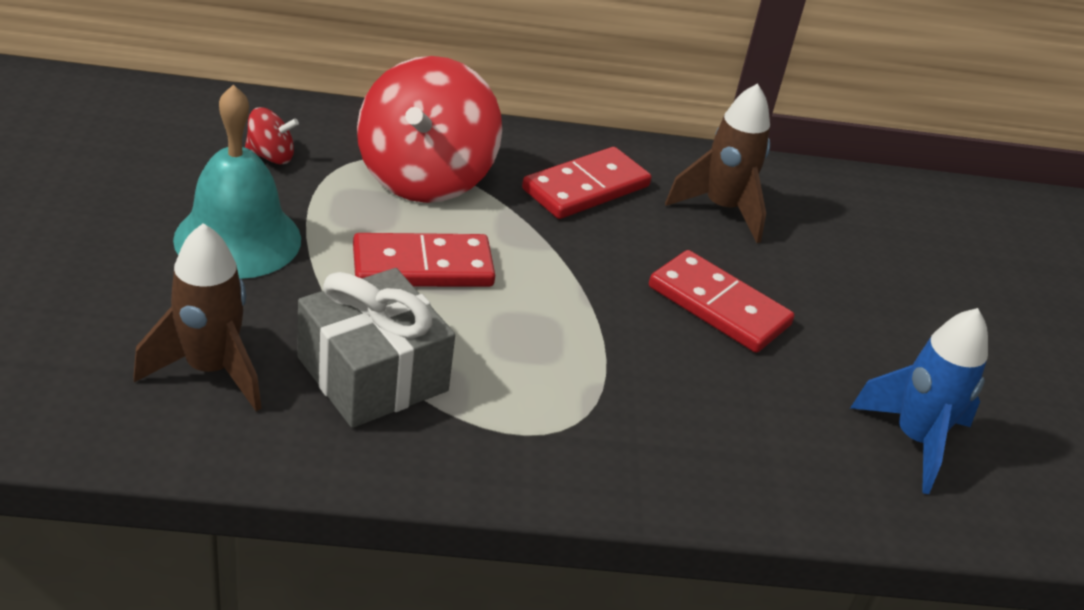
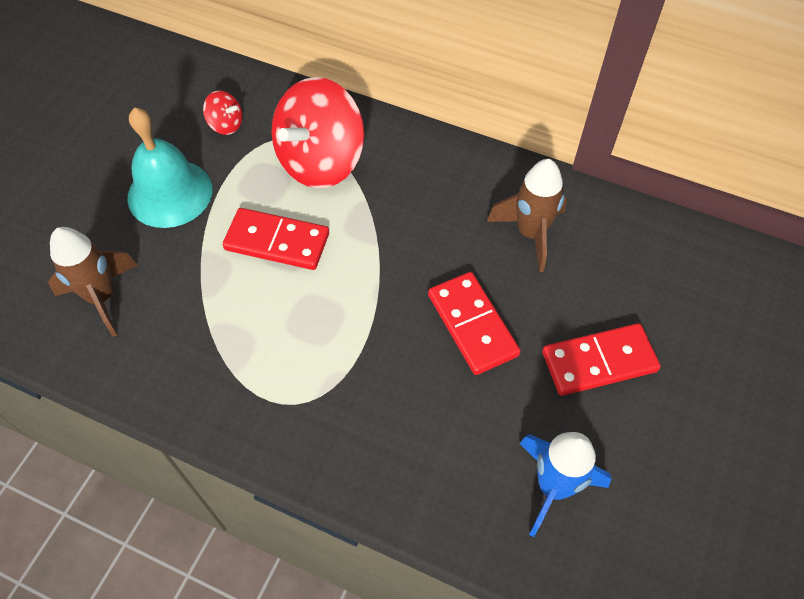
camera: 30 degrees right, 20 degrees up
grey gift [297,268,455,428] -> none
red domino [522,147,651,219] -> red domino moved to [542,323,661,396]

